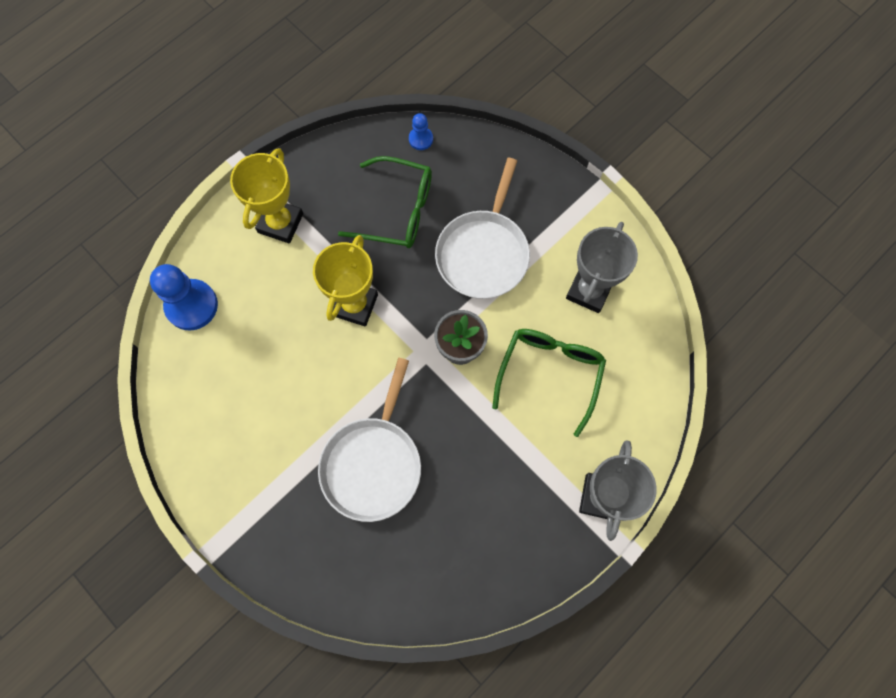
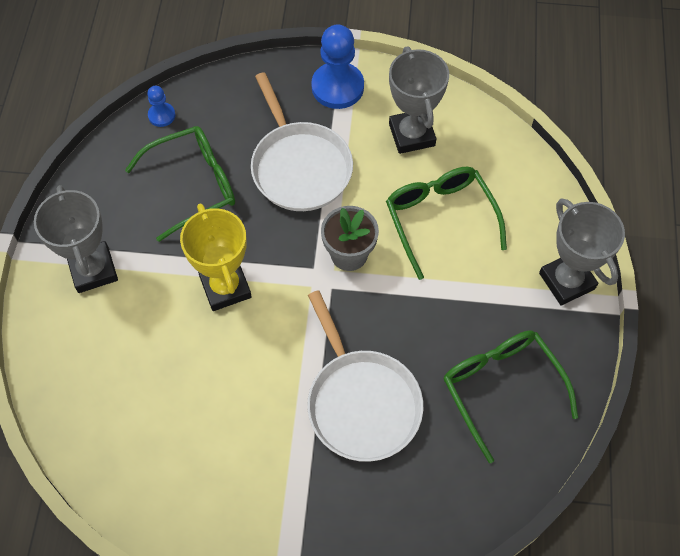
camera: 40 degrees left, 10 degrees down
blue pawn [150,264,218,331] -> blue pawn moved to [311,25,364,109]
yellow trophy [230,148,303,243] -> grey trophy [34,185,118,293]
none -> green glasses [443,330,578,463]

